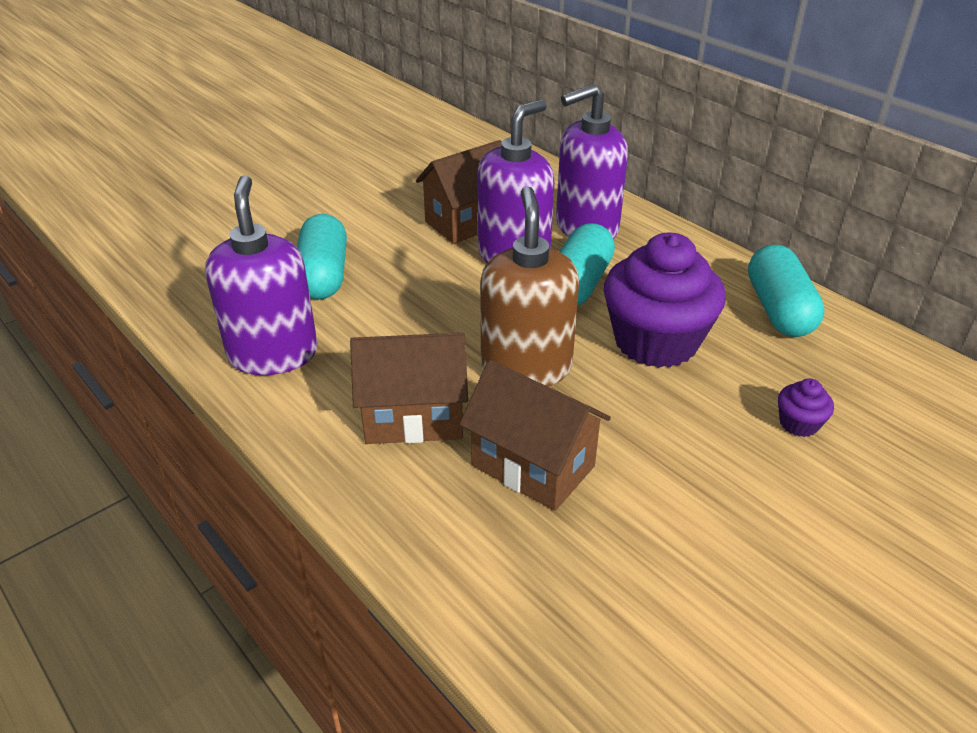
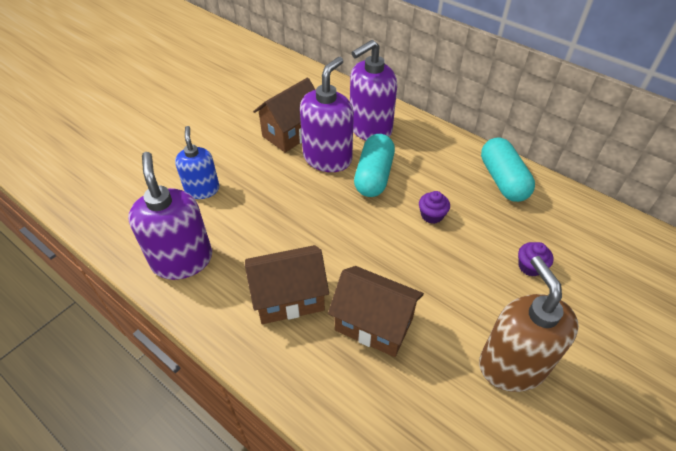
camera: 10 degrees left, 10 degrees up
turquoise capsule [297,214,347,300] -> blue soap dispenser [175,126,220,199]
brown soap dispenser [480,186,579,387] -> brown soap dispenser moved to [479,256,579,392]
purple cupcake [604,232,726,368] -> purple cupcake [419,191,450,224], size x0.41

